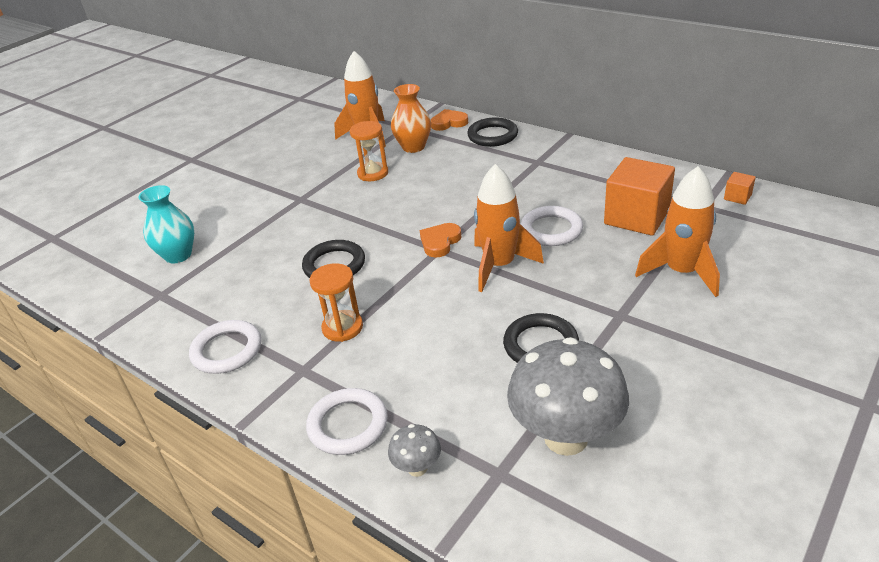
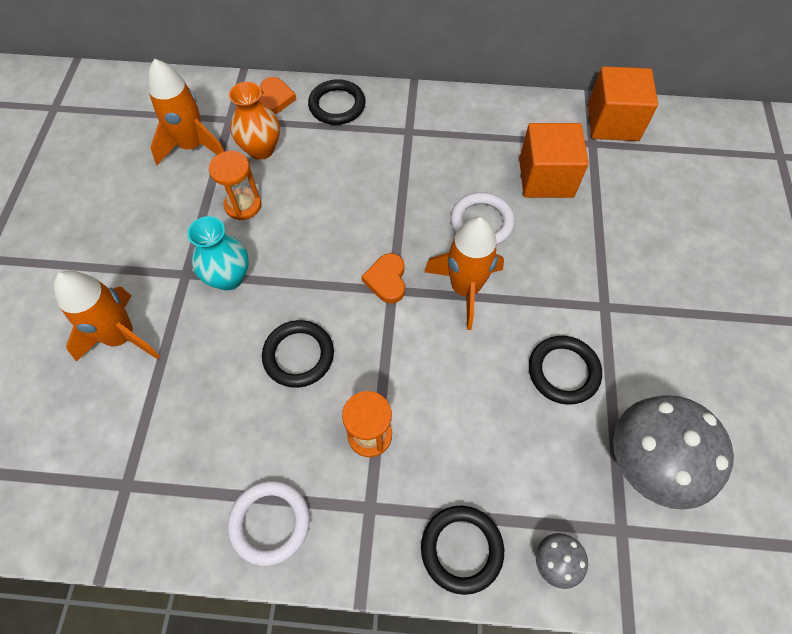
camera: 35 degrees left, 25 degrees up
turquoise vase [138,185,194,264] -> turquoise vase moved to [187,216,249,291]
white ring [306,388,388,455] -> black ring [421,506,504,595]
orange heart [431,109,468,131] -> orange heart turned 135 degrees clockwise [259,77,296,114]
orange rocket [635,166,720,297] -> orange rocket moved to [53,270,160,362]
orange cube [724,172,756,205] -> orange cube [588,66,658,141], size x2.32

